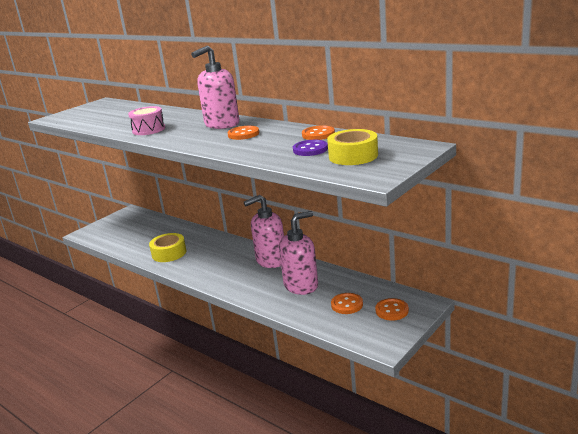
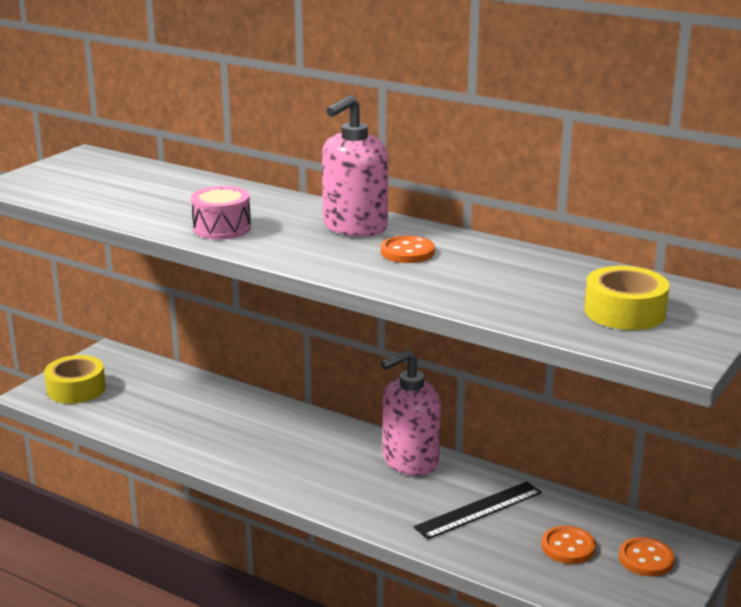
camera: 10 degrees left, 0 degrees up
yellow tape [149,233,187,262] -> yellow tape moved to [44,355,106,404]
pink soap dispenser [279,211,318,295] -> black ruler [414,481,542,540]
purple button [293,140,328,156] -> none
orange button [302,125,335,140] -> none

